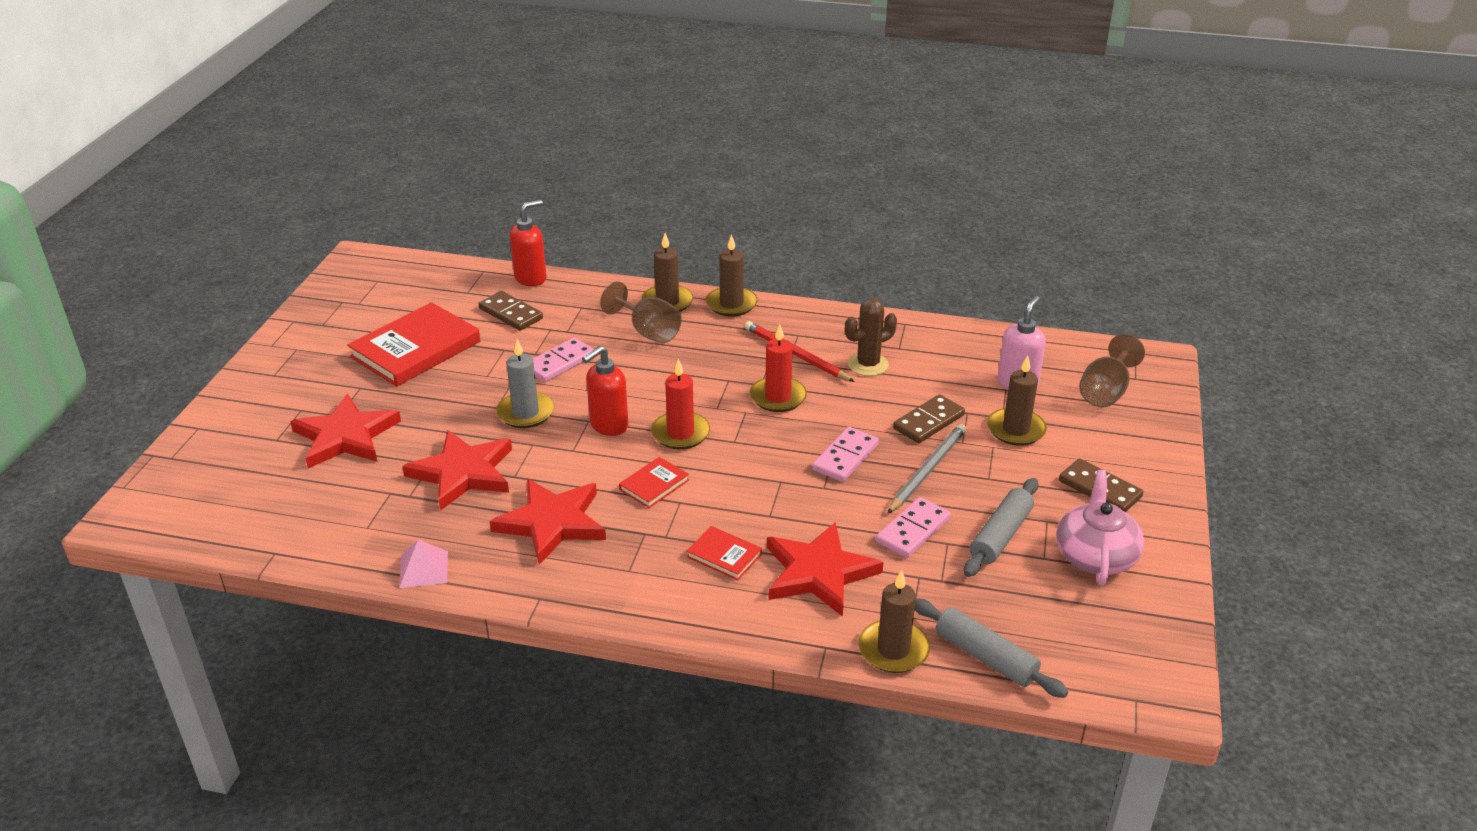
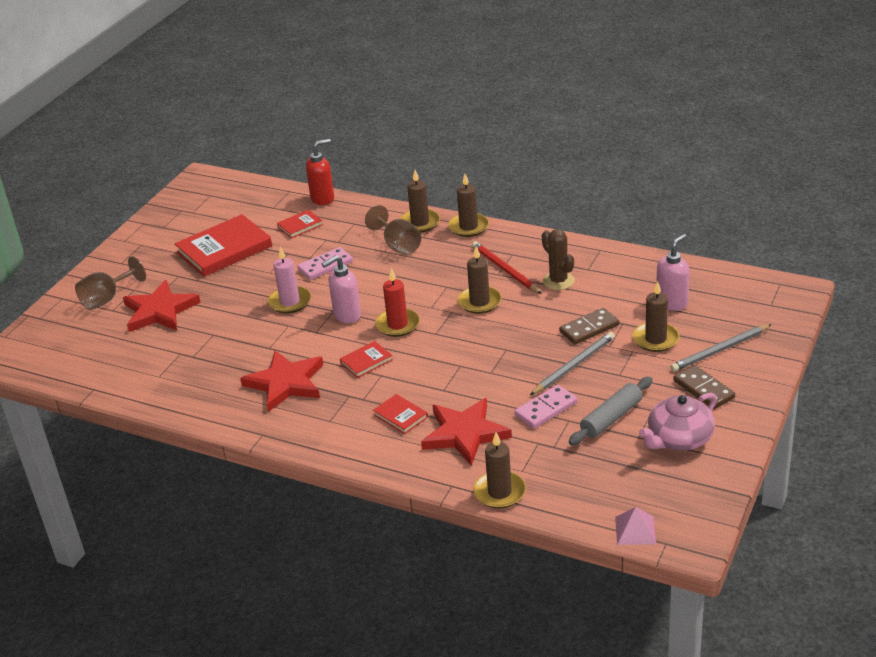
camera: 15 degrees right, 0 degrees up
pink pyramid [399,540,448,588] -> pink pyramid moved to [615,507,656,545]
red star [402,430,512,511] -> none
brown domino [478,291,543,331] -> red book [277,210,323,238]
grey candle [496,339,554,428] -> pink candle [268,247,311,313]
red soap dispenser [582,346,629,436] -> pink soap dispenser [322,255,361,323]
red candle [750,324,807,412] -> brown candle [458,246,502,314]
pink domino [812,427,879,482] -> none
brown cactus [845,298,897,376] -> brown cactus turned 75 degrees clockwise [542,229,575,290]
grey rolling pin [915,598,1068,698] -> none
pink teapot [1056,470,1144,586] -> pink teapot turned 150 degrees counterclockwise [639,393,717,451]
brown goblet [1079,334,1145,407] -> brown goblet moved to [75,256,146,310]
none -> grey pencil [670,324,772,372]

